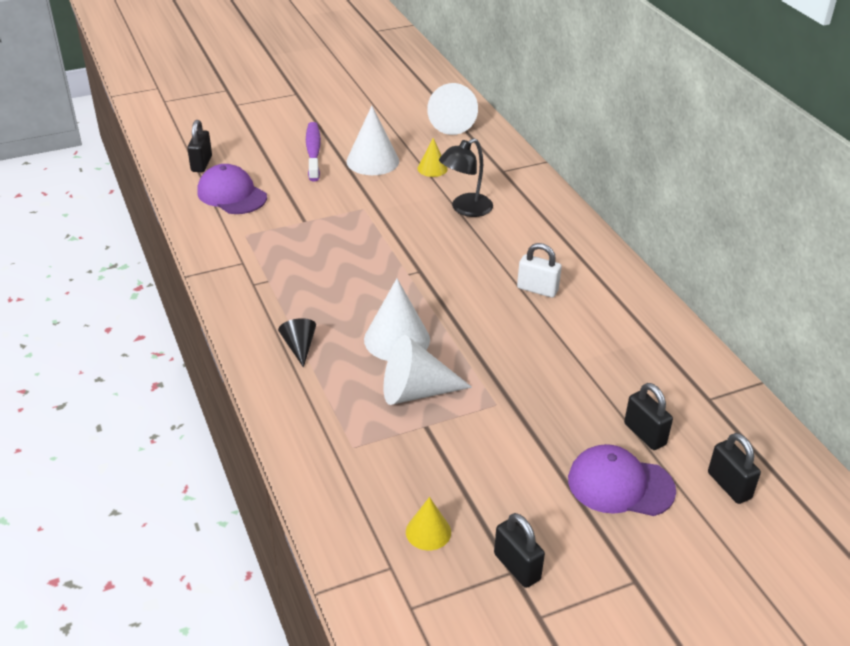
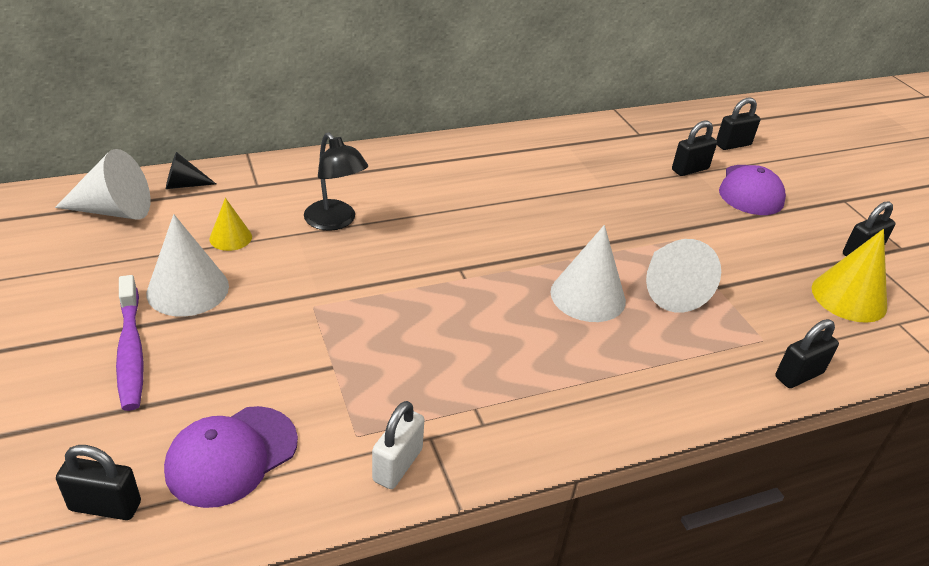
camera: 90 degrees left, 0 degrees up
black cone [278,318,316,368] -> black cone moved to [166,152,216,189]
purple toothbrush [306,122,321,181] -> purple toothbrush turned 105 degrees counterclockwise [116,275,144,411]
yellow cone [406,497,451,550] -> yellow cone [812,229,887,323], size x1.76
white padlock [517,243,562,298] -> white padlock moved to [372,401,424,489]
none -> black padlock [775,319,839,388]

